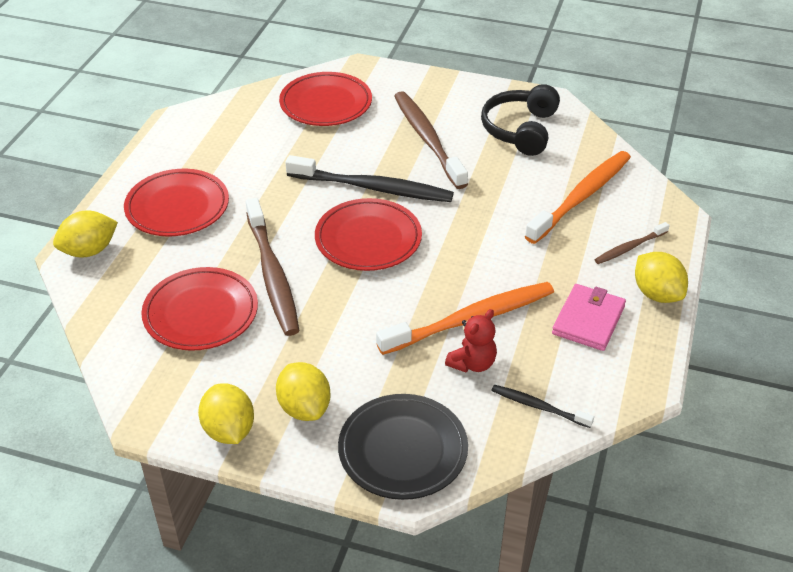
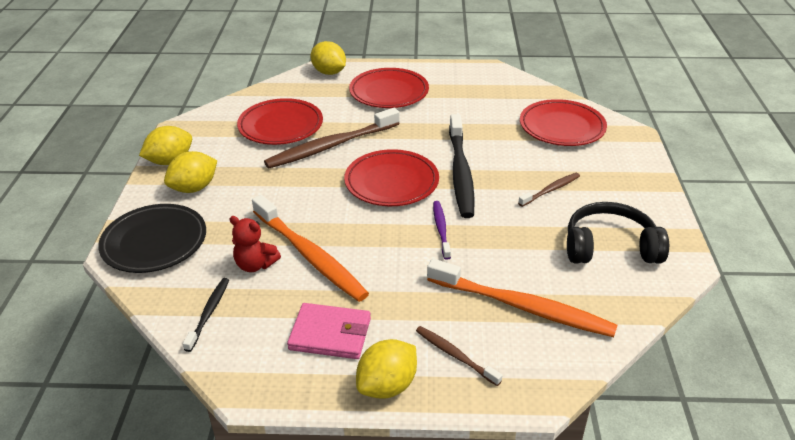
camera: 75 degrees right, 5 degrees down
brown toothbrush [394,91,468,189] -> brown toothbrush [518,173,580,207], size x0.50
none -> purple toothbrush [433,201,451,260]

